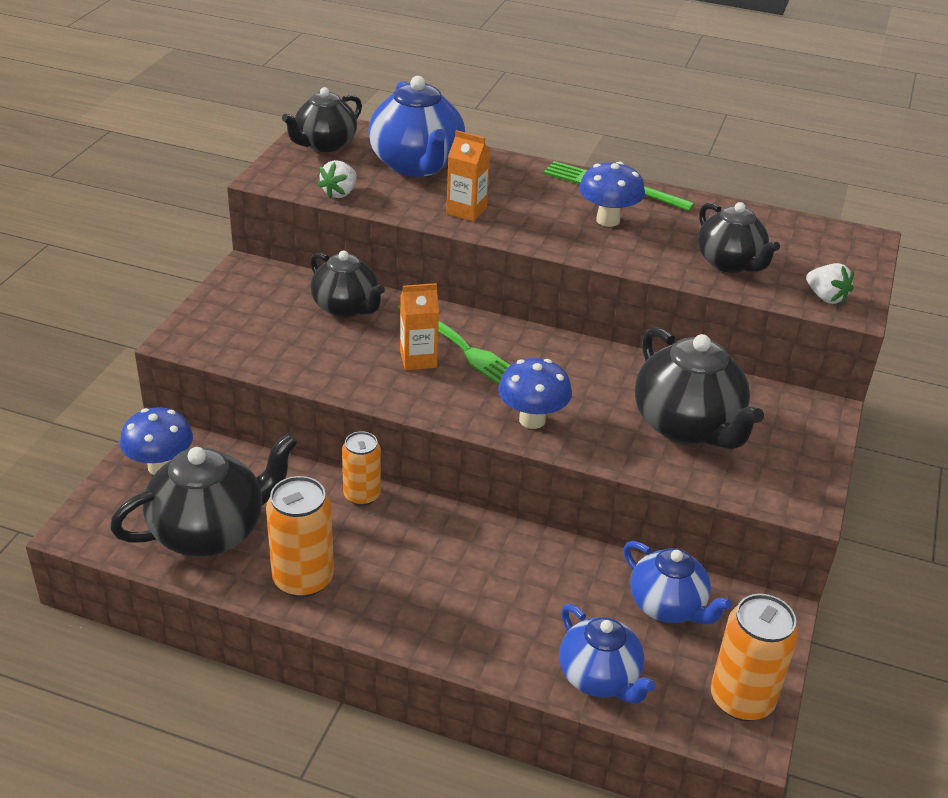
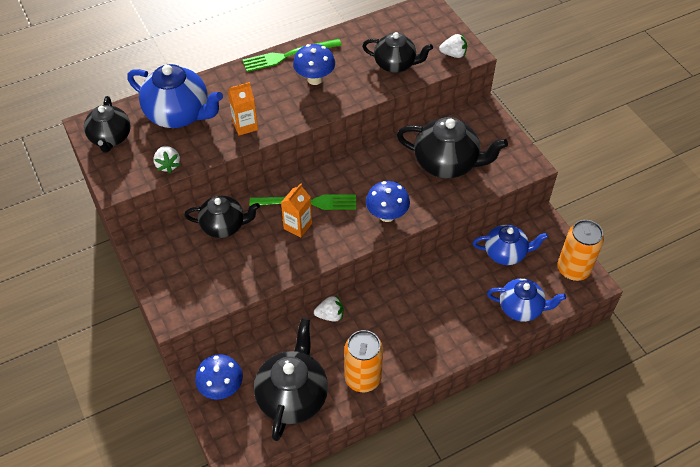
camera: 45 degrees left, 15 degrees up
orange can [342,431,381,506] -> white strawberry [314,295,343,322]

